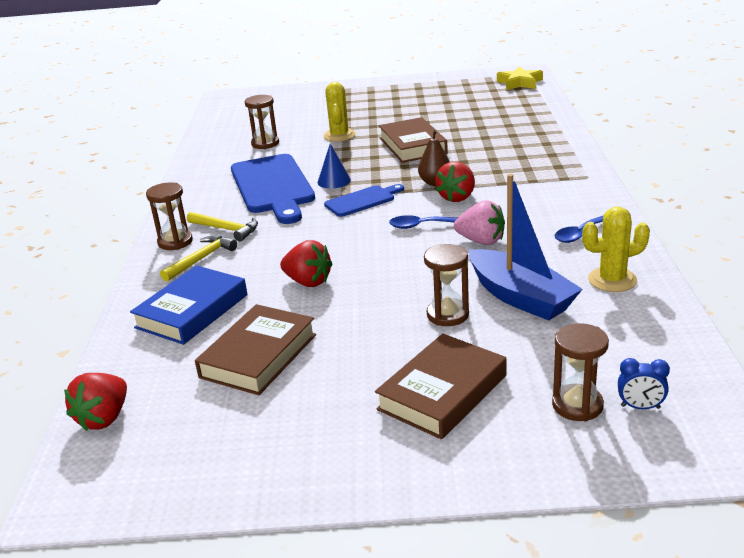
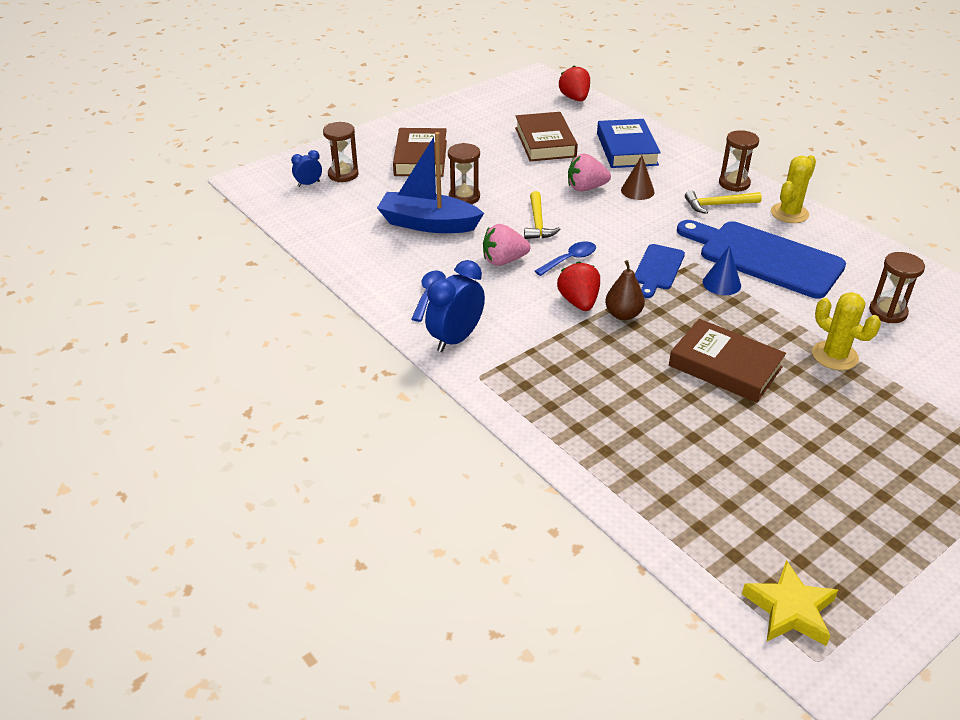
camera: 140 degrees right, 10 degrees up
yellow hammer [160,235,237,282] -> yellow hammer moved to [524,191,560,239]
red strawberry [280,240,332,287] -> pink strawberry [568,154,611,192]
yellow cactus [582,207,650,292] -> yellow cactus moved to [771,155,816,223]
none -> blue clock [425,260,485,352]
none -> brown cone [621,156,655,200]

